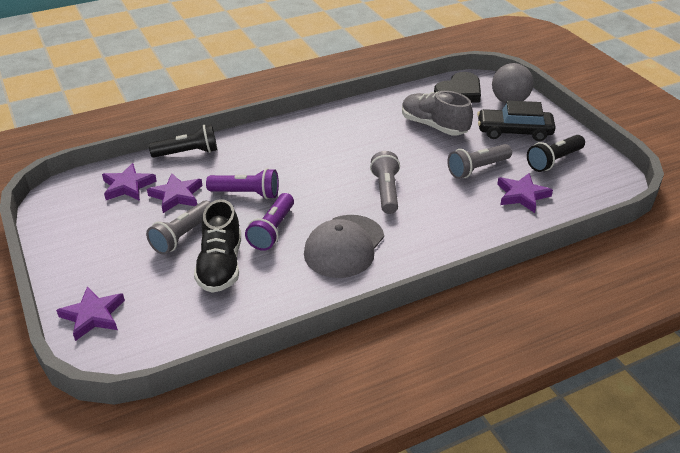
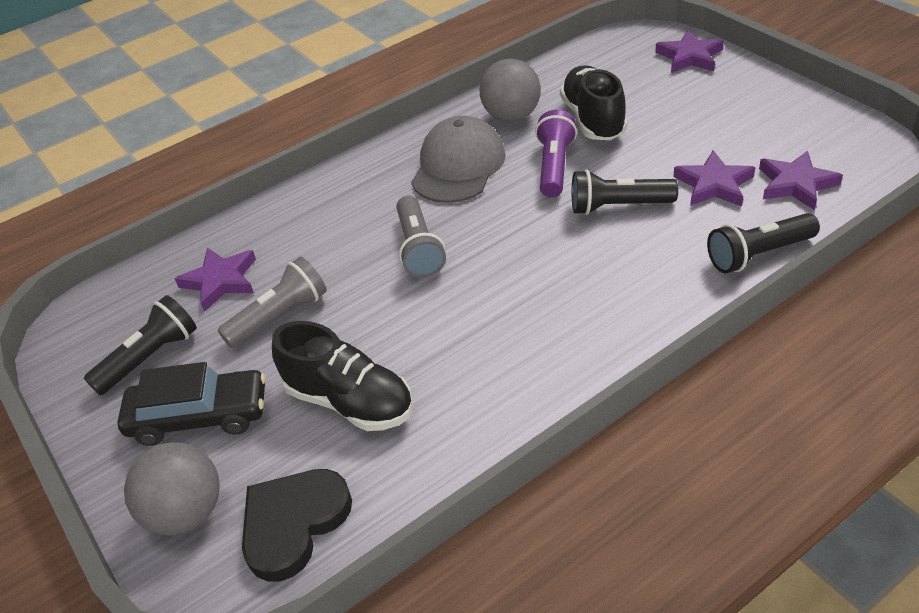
camera: 175 degrees right, 5 degrees up
grey flashlight [146,201,211,255] -> none
purple flashlight [206,168,279,199] -> black flashlight [572,169,678,215]
grey shoe [402,91,473,135] -> black shoe [272,321,413,431]
none -> grey ball [479,59,541,122]

